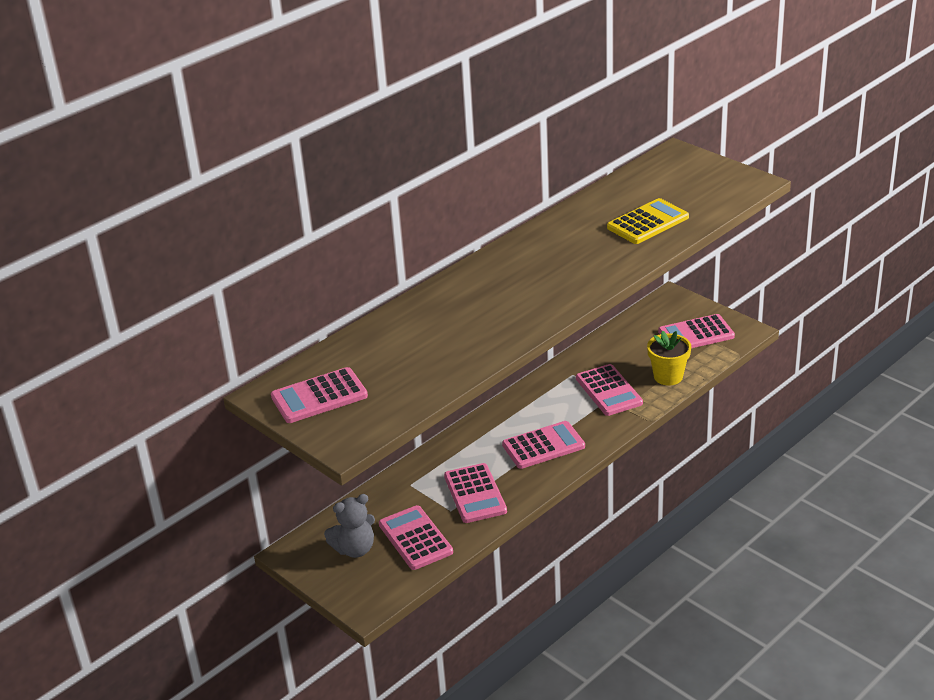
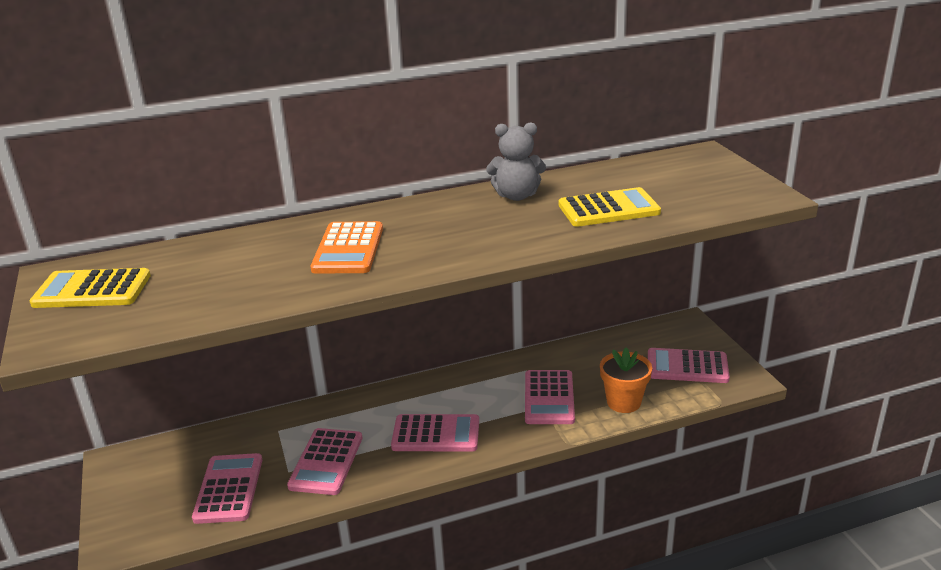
camera: 25 degrees right, 5 degrees down
pink calculator [271,367,368,423] -> yellow calculator [29,268,151,308]
grey teddy bear [324,494,375,558] -> grey teddy bear moved to [486,122,546,201]
yellow flower pot [647,331,691,385] -> orange flower pot [600,348,652,413]
none -> orange calculator [310,221,383,274]

